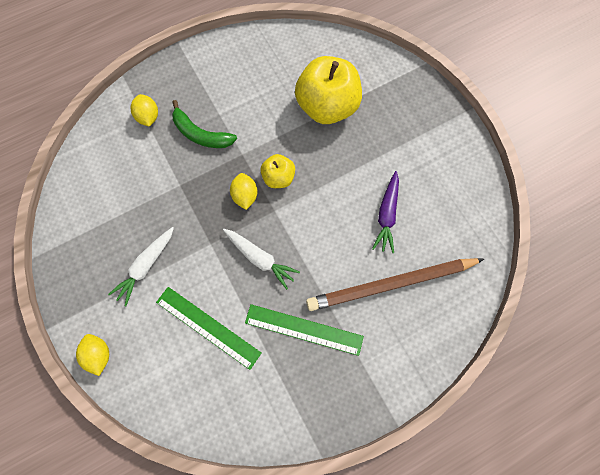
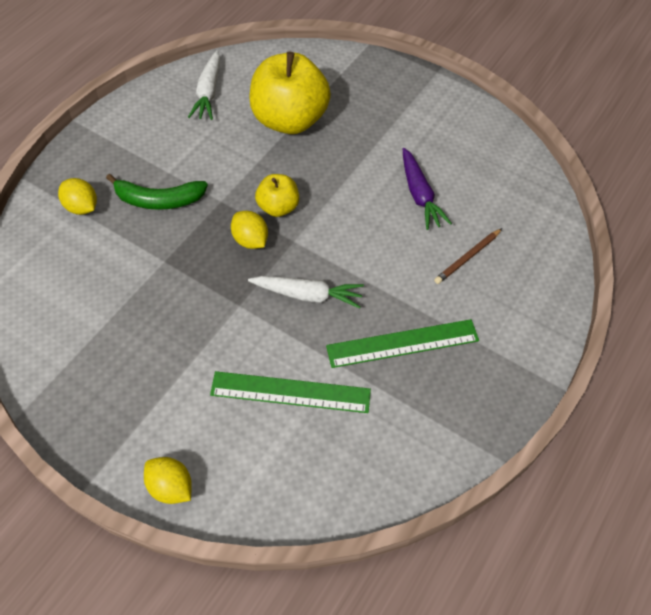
camera: 30 degrees left, 15 degrees down
white carrot [108,227,174,306] -> white carrot moved to [188,50,220,120]
brown pencil [306,258,484,311] -> brown pencil [434,228,502,284], size x0.43

